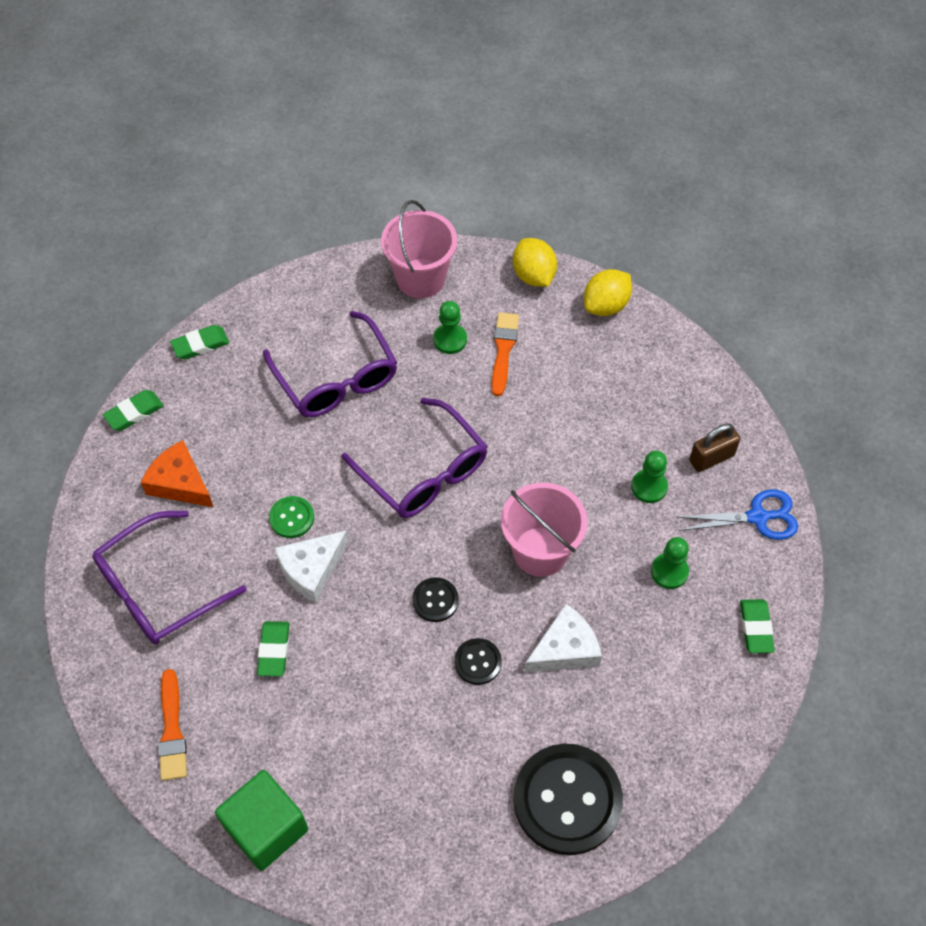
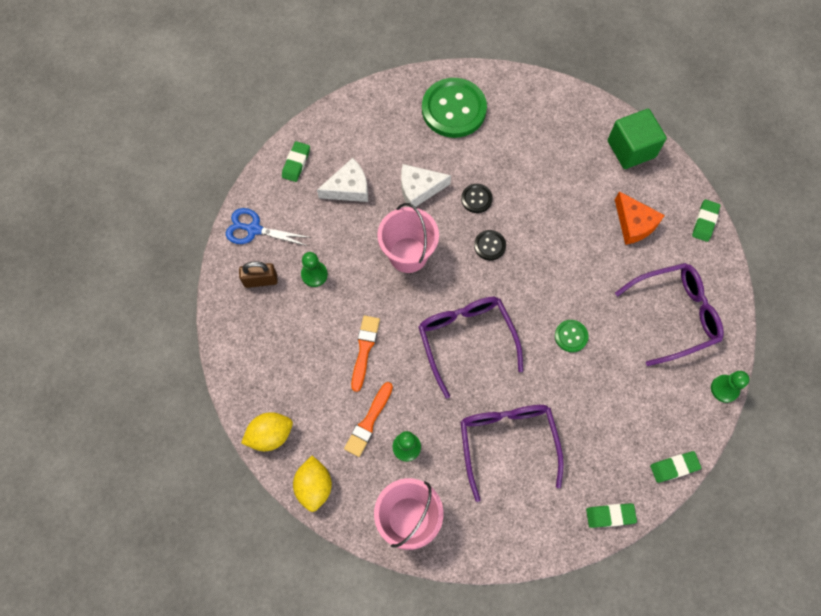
camera: 160 degrees left, 10 degrees up
orange cheese [141,440,213,507] -> orange cheese moved to [615,191,665,245]
orange brush [158,669,187,781] -> orange brush moved to [351,316,380,392]
green eraser [257,621,290,676] -> green eraser moved to [692,199,720,242]
white cheese [275,530,348,603] -> white cheese moved to [317,158,368,202]
black button [513,743,623,855] -> green button [422,78,487,138]
green pawn [651,537,689,589] -> green pawn moved to [711,371,750,403]

